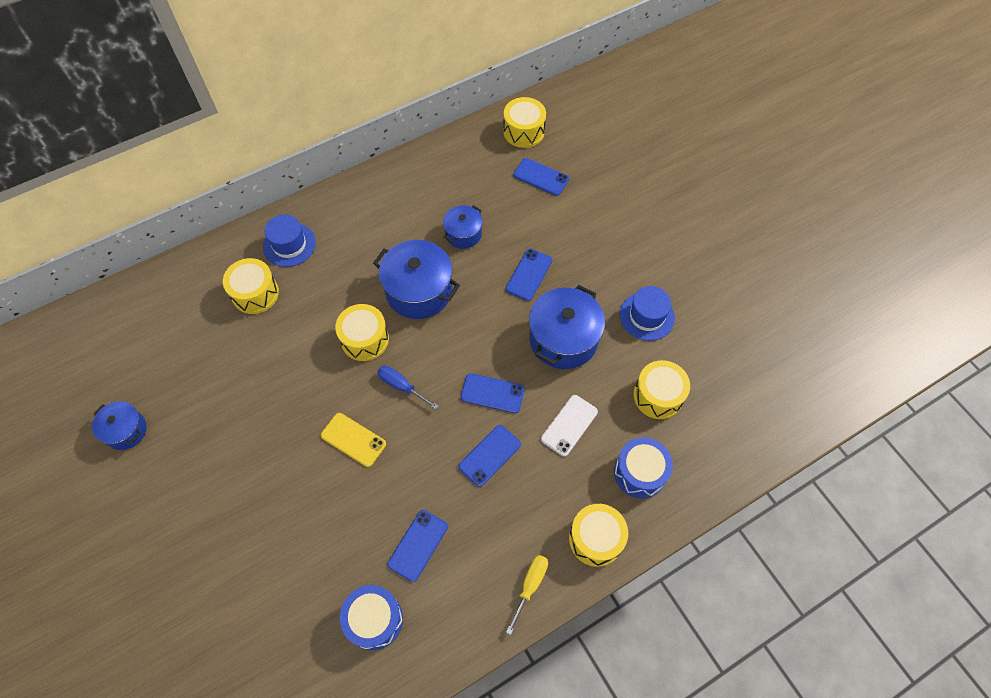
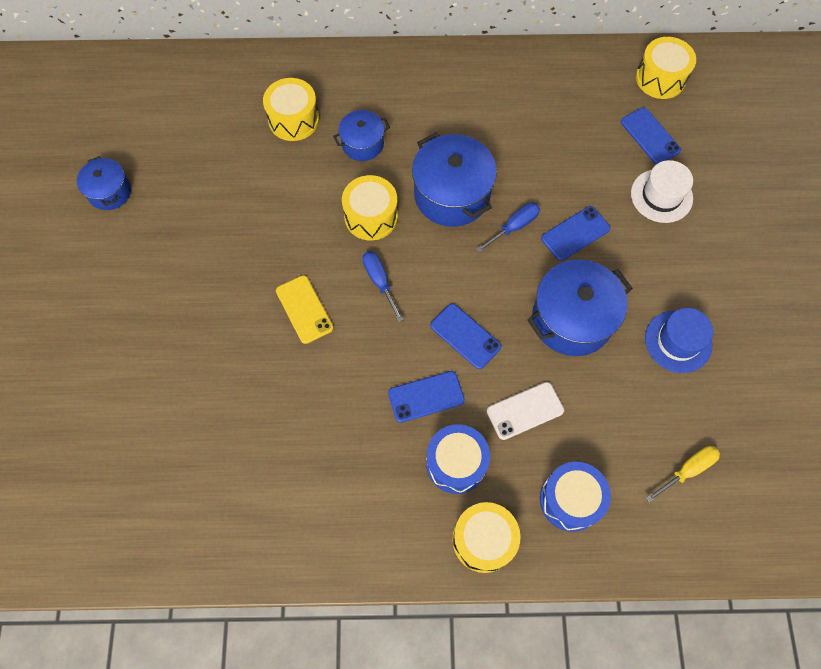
camera: 30 degrees right, 5 degrees up
blue hat [263,214,316,267] -> none
blue drum [340,585,403,650] -> blue drum moved to [426,424,490,494]
blue phone [388,510,448,582] -> none
blue pot [443,205,483,249] -> blue pot moved to [333,110,390,161]
yellow screwdriver [506,555,548,635] -> yellow screwdriver moved to [646,446,720,503]
yellow drum [633,360,690,419] -> none
none -> blue screwdriver [476,202,540,253]
none -> white hat [631,160,693,223]

